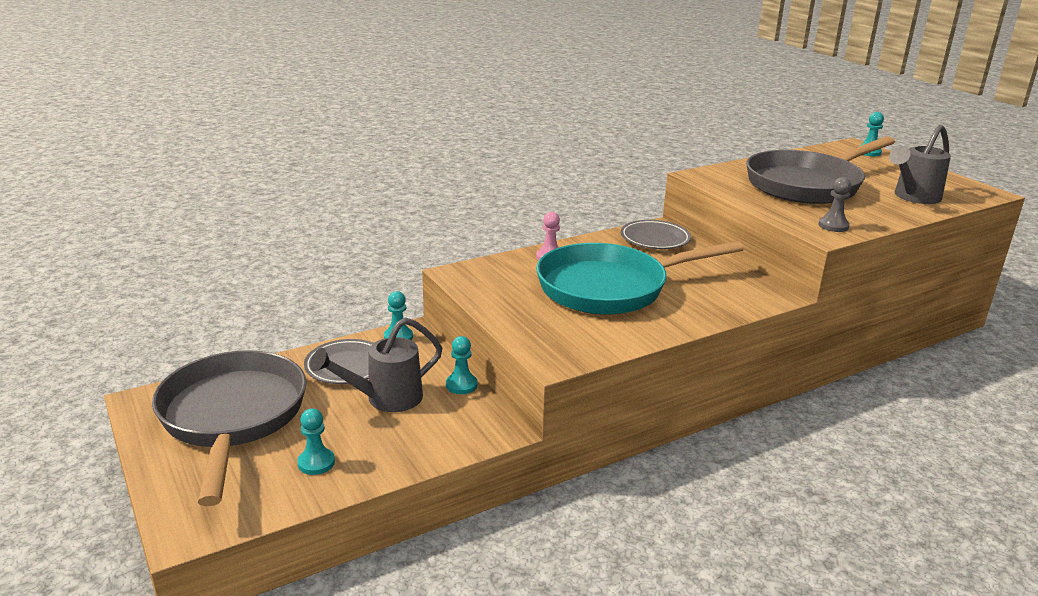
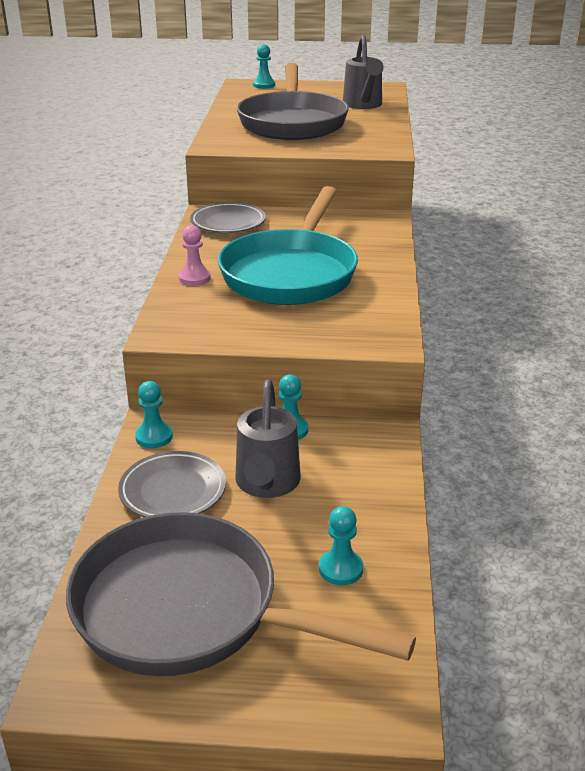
camera: 55 degrees left, 5 degrees up
grey pawn [819,177,851,232] -> none

